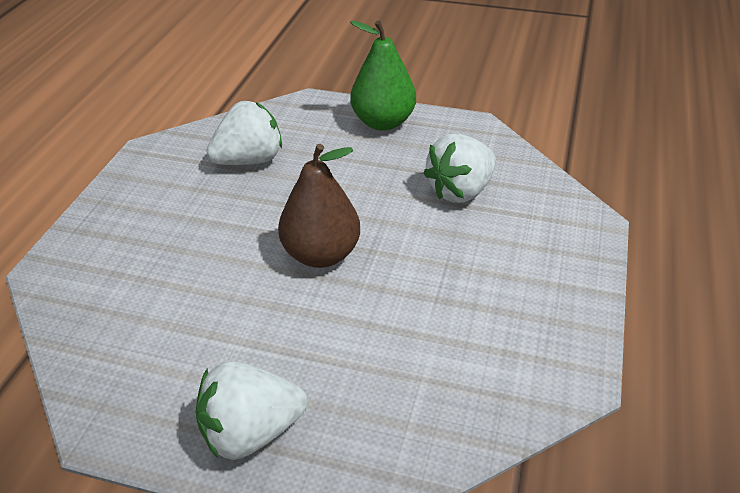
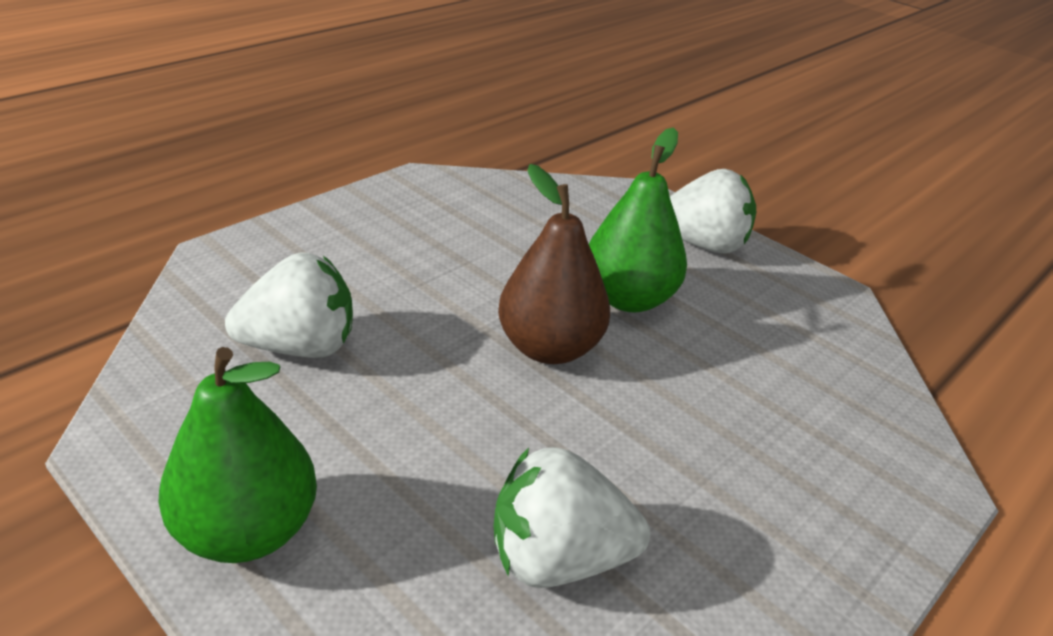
camera: 155 degrees left, 5 degrees down
none -> green pear [589,127,687,312]

